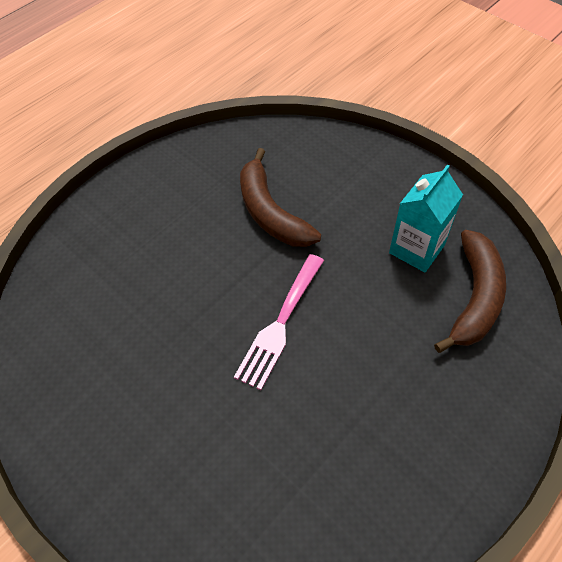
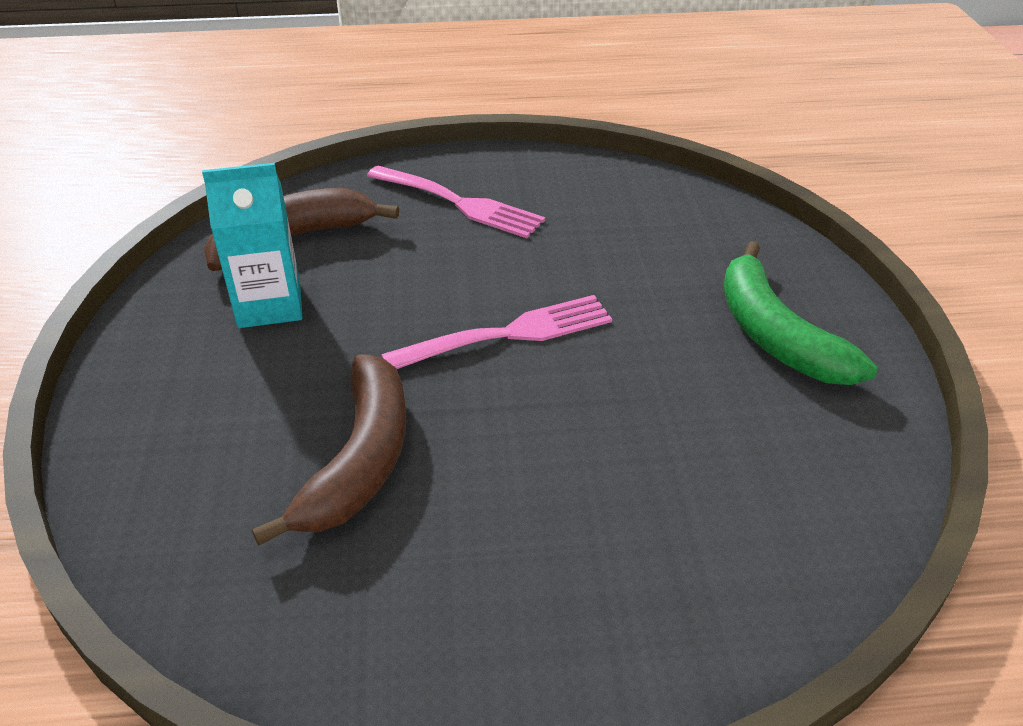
camera: 140 degrees left, 15 degrees down
none -> pink fork [367,166,545,238]
none -> green banana [723,241,877,385]

